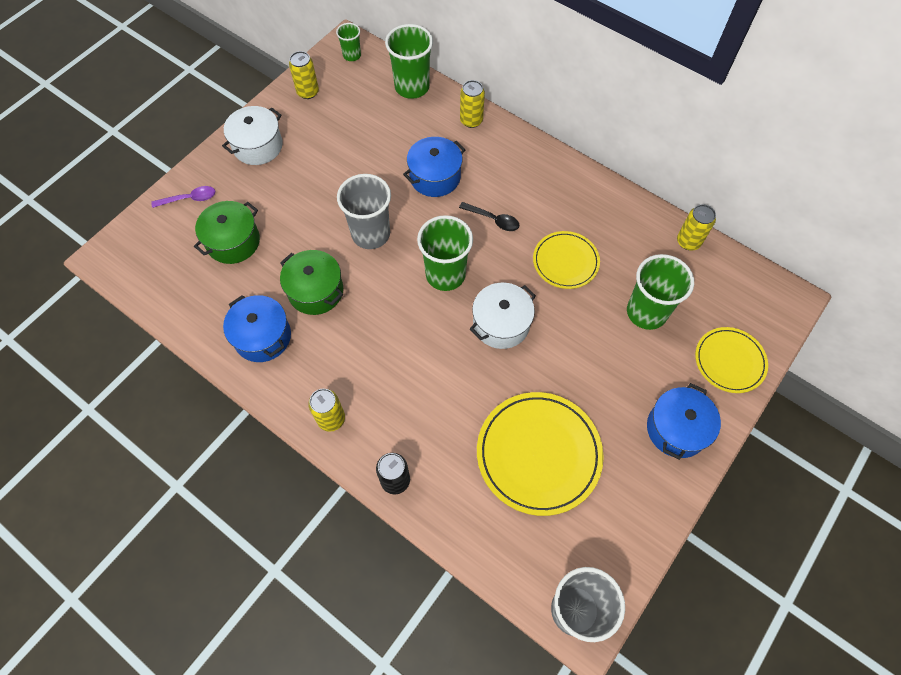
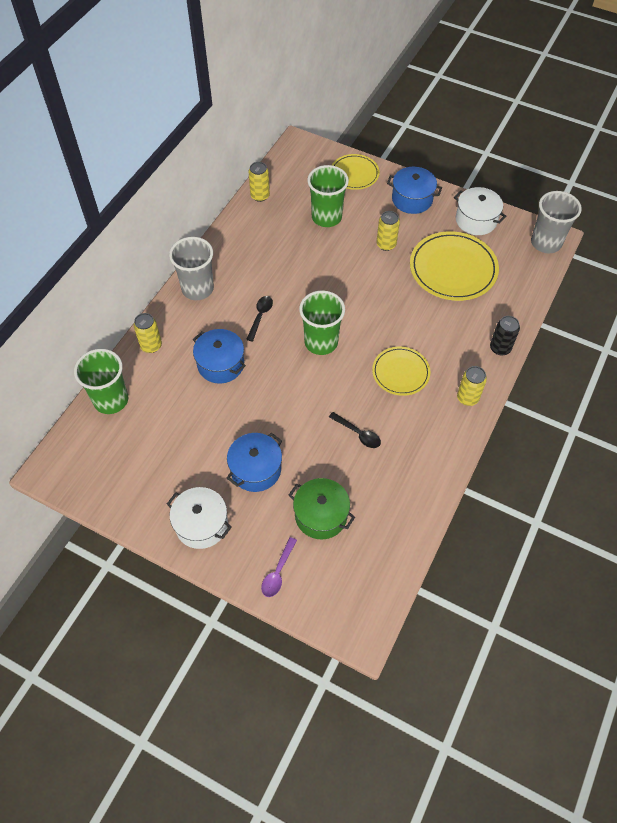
camera: 100 degrees left, 5 degrees down
purple spoon [151,186,215,208] -> purple spoon turned 135 degrees counterclockwise [261,537,297,597]
blue pot [223,295,291,362] -> blue pot moved to [227,433,282,492]
green pot [280,250,343,315] -> black spoon [329,412,381,448]
yellow can [289,51,319,99] -> yellow can moved to [377,211,400,251]
green cup [336,23,361,61] -> none
grey cup [337,174,391,249] -> grey cup moved to [169,237,214,300]
white pot [470,283,536,349] -> white pot moved to [454,187,506,235]
yellow plate [533,231,600,289] -> yellow plate moved to [372,347,431,396]

